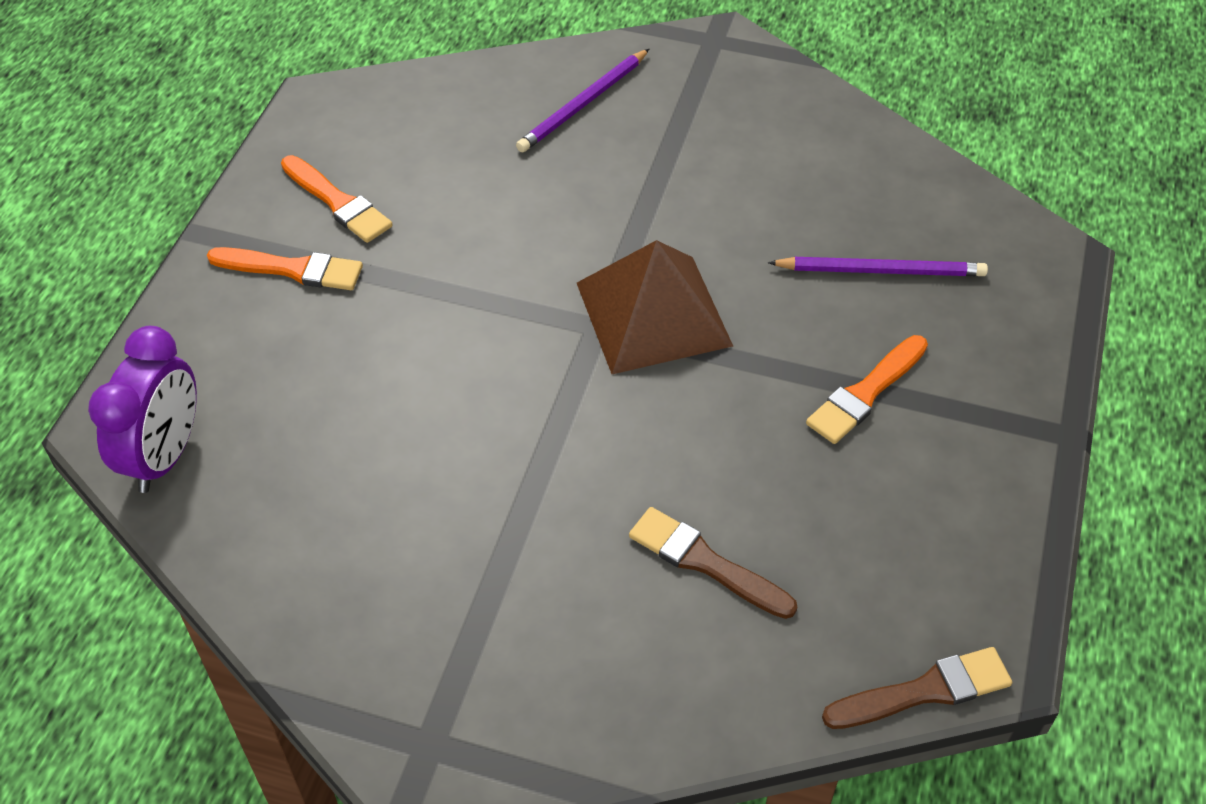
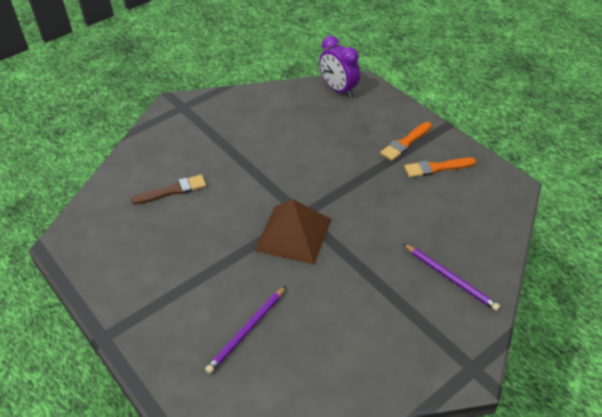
camera: 125 degrees right, 5 degrees down
purple pencil [516,49,649,152] -> purple pencil turned 150 degrees clockwise [403,244,500,311]
orange brush [806,335,928,444] -> none
brown brush [822,647,1012,729] -> none

